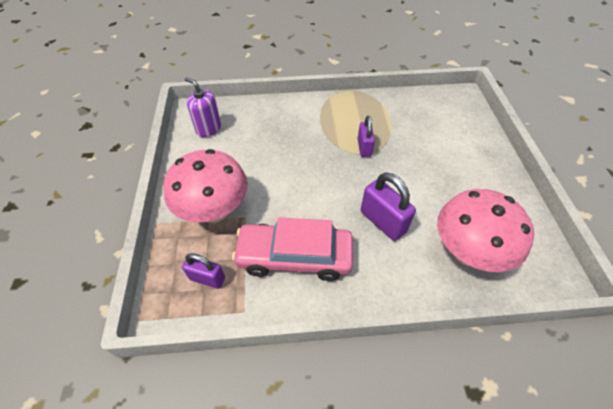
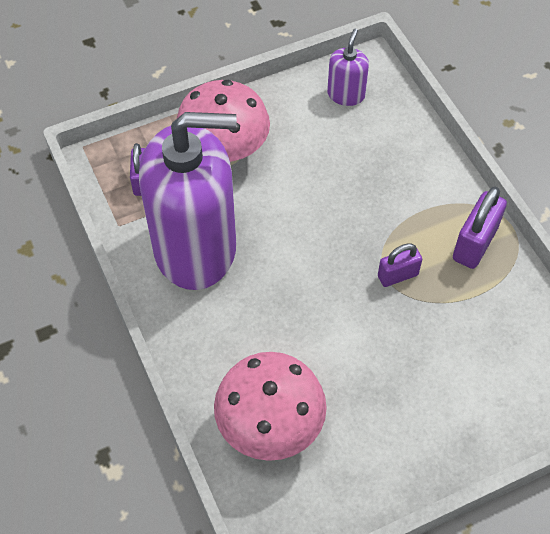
camera: 70 degrees right, 5 degrees up
pink car [232,217,353,281] -> purple soap dispenser [139,112,237,290]
purple padlock [361,172,416,241] -> purple padlock moved to [453,187,507,269]

